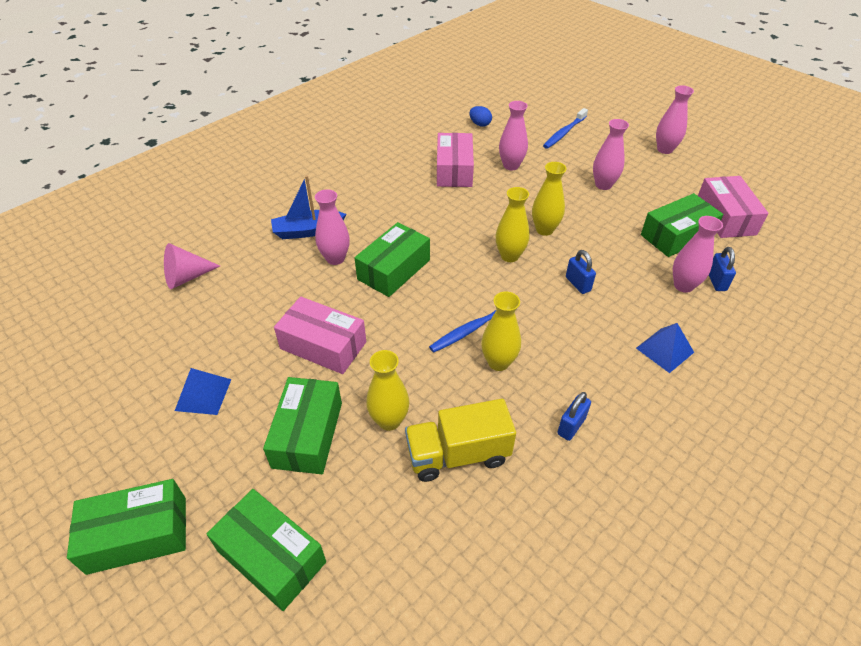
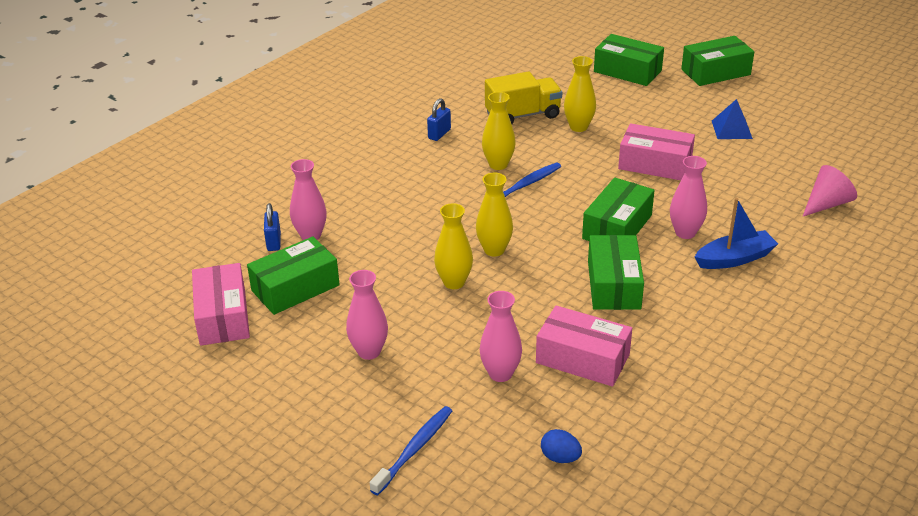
camera: 175 degrees right, 10 degrees down
green box [263,377,342,474] -> green box moved to [588,235,644,310]
pink box [437,133,474,187] -> pink box turned 60 degrees counterclockwise [536,305,632,387]
blue padlock [566,250,596,294] -> none
blue pyramid [636,323,694,373] -> none
pink vase [656,86,694,154] -> none

